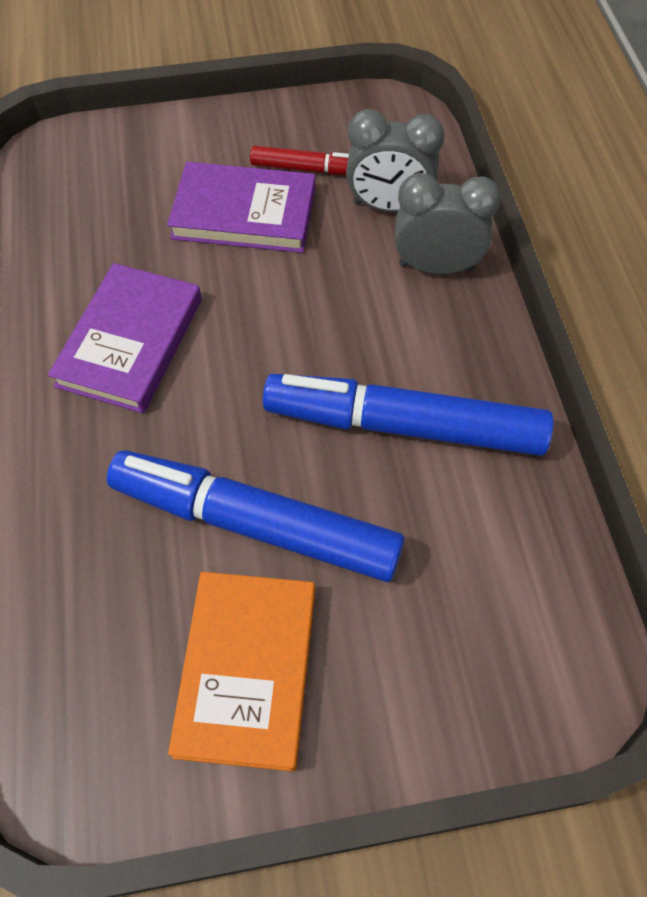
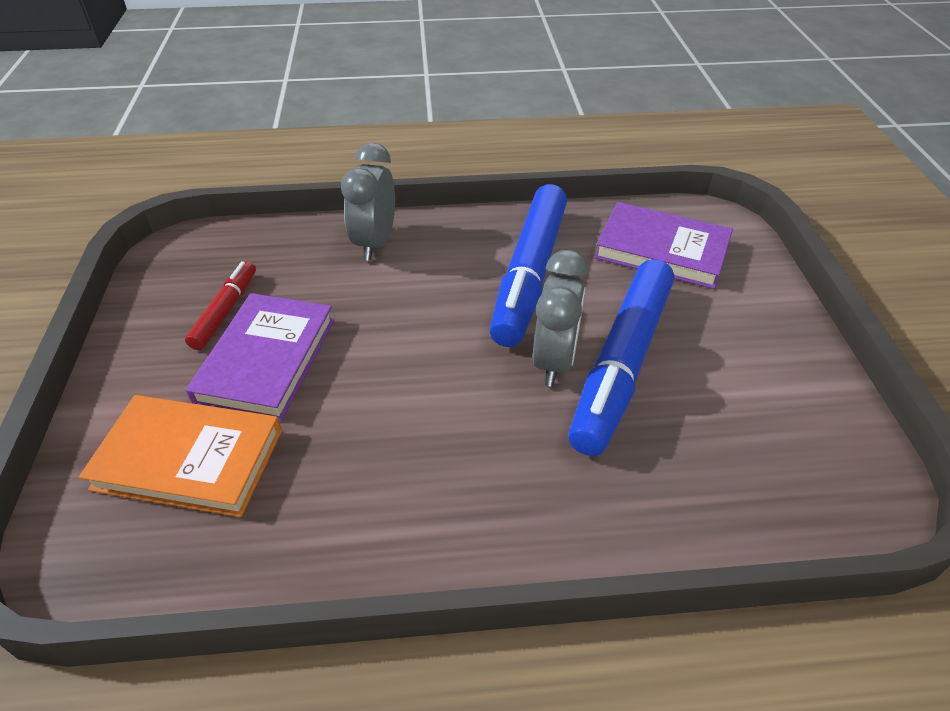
camera: 85 degrees left, 15 degrees down
purple book [48,263,202,413] -> purple book moved to [594,202,733,289]
orange book [168,572,315,772] -> orange book moved to [79,395,282,517]
grey clock [346,109,445,212] -> grey clock moved to [533,250,589,387]

